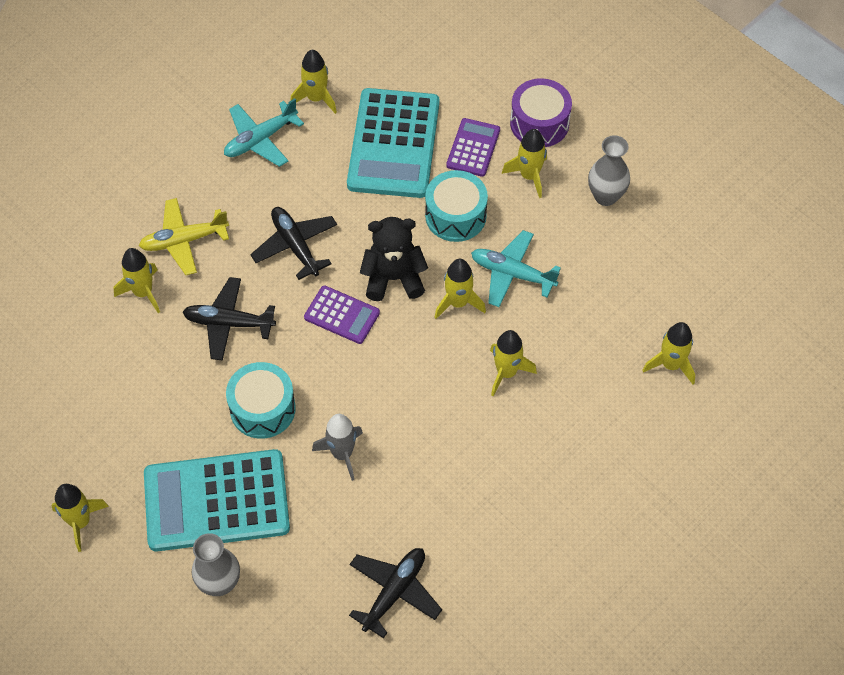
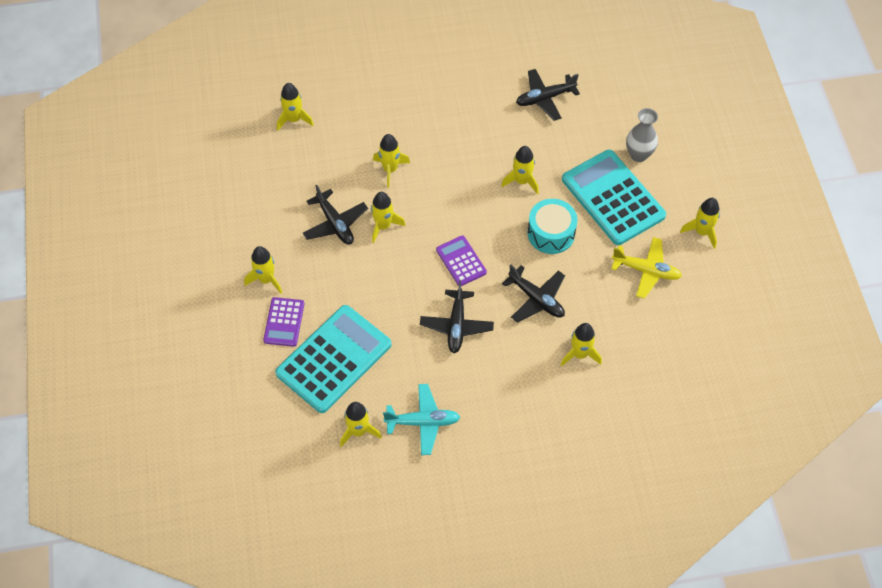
camera: 145 degrees left, 0 degrees up
yellow plane [139,198,229,275] -> yellow plane moved to [611,237,682,299]
turquoise calculator [144,449,290,552] -> turquoise calculator turned 150 degrees counterclockwise [562,149,666,245]
grey rocket [312,414,363,481] -> yellow rocket [501,146,539,194]
black teddy bear [360,217,428,301] -> none
turquoise drum [425,170,488,242] -> none
purple calculator [446,118,500,177] -> purple calculator turned 45 degrees counterclockwise [263,297,304,347]
turquoise plane [471,230,561,307] -> black plane [303,184,368,245]
purple drum [510,78,572,147] -> none
grey vase [588,135,630,206] -> none

